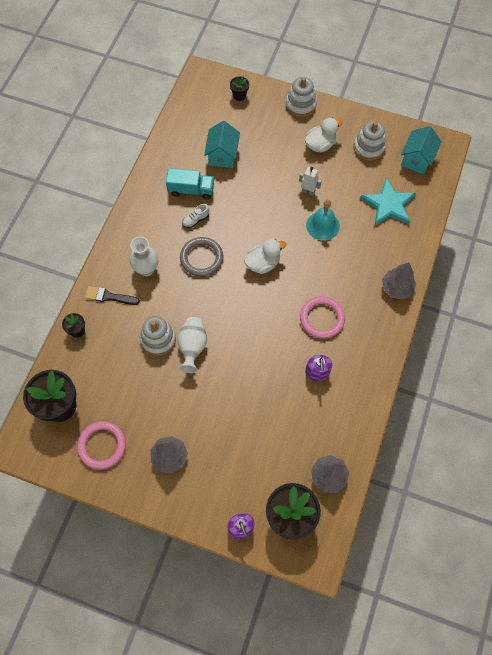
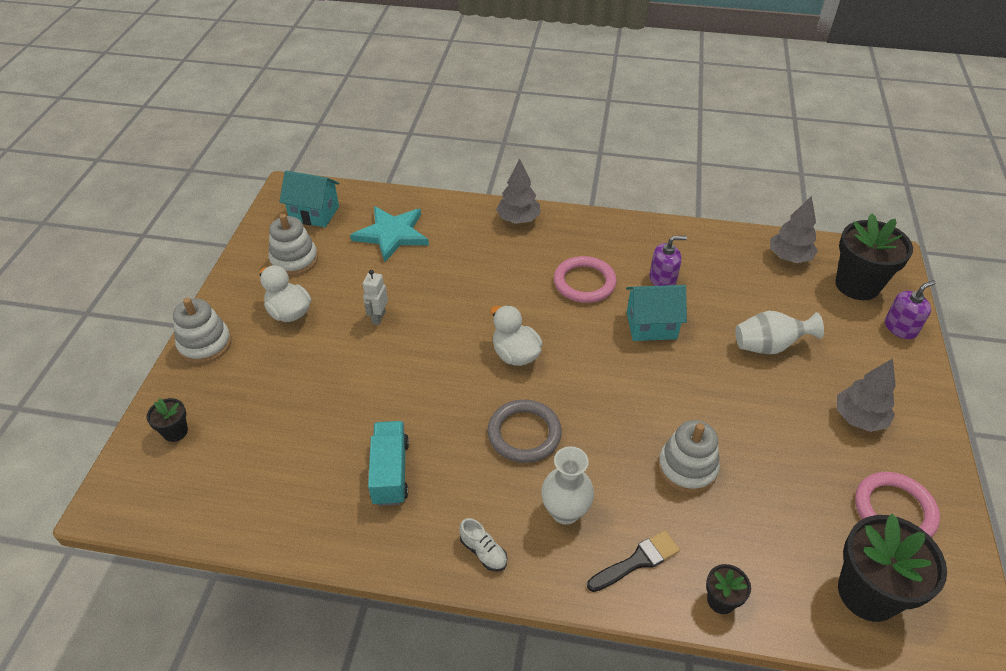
camera: 100 degrees left, 20 degrees down
black brush [85,286,140,305] -> black brush turned 120 degrees counterclockwise [587,531,680,592]
white vase [177,317,207,373] -> white vase moved to [735,311,824,354]
white shoe [182,204,209,228] -> white shoe moved to [459,518,507,571]
turquoise house [204,121,240,168] -> turquoise house moved to [626,285,687,341]
turquoise bell [306,200,340,241] -> none

